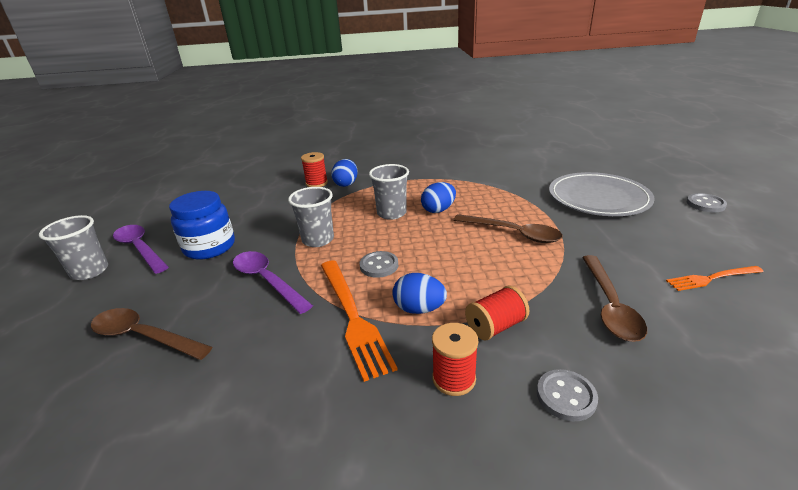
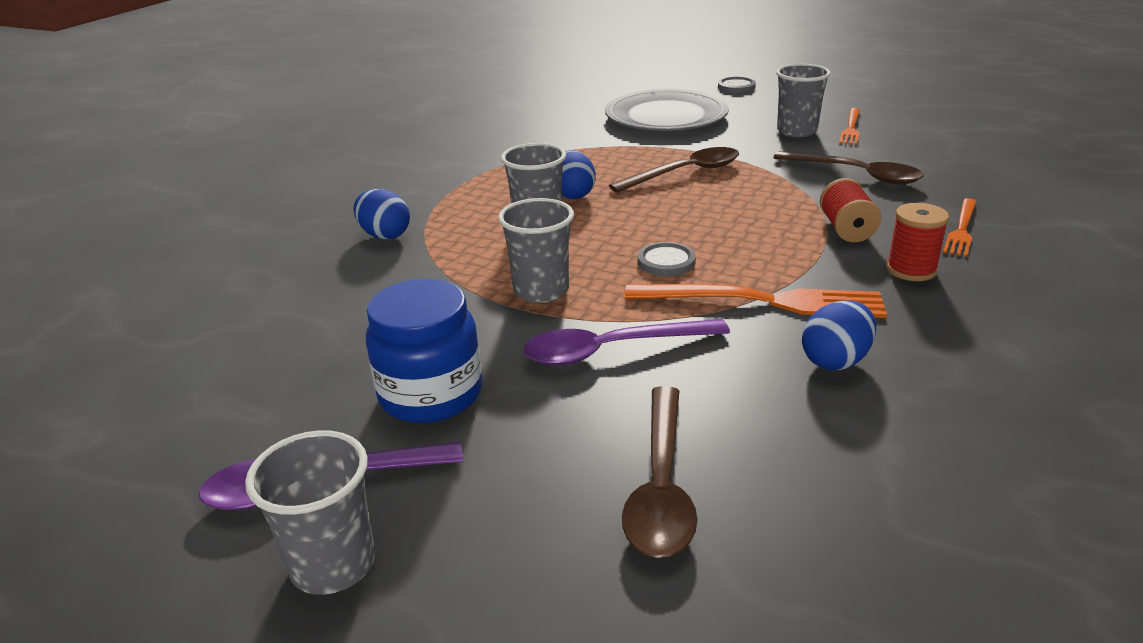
camera: 60 degrees left, 0 degrees up
brown spoon [91,308,212,360] -> brown spoon turned 45 degrees counterclockwise [622,386,697,558]
red spool [301,152,328,187] -> none
blue egg [392,273,447,314] -> blue egg moved to [802,300,876,370]
grey button [537,369,598,421] -> orange fork [943,198,977,257]
none -> grey cup [776,64,831,137]

